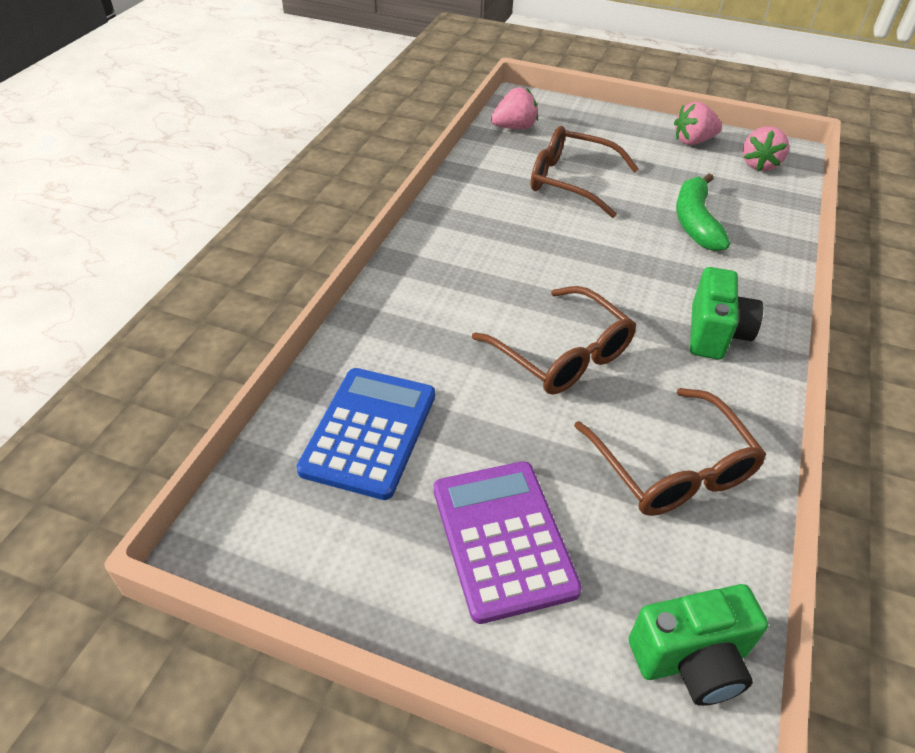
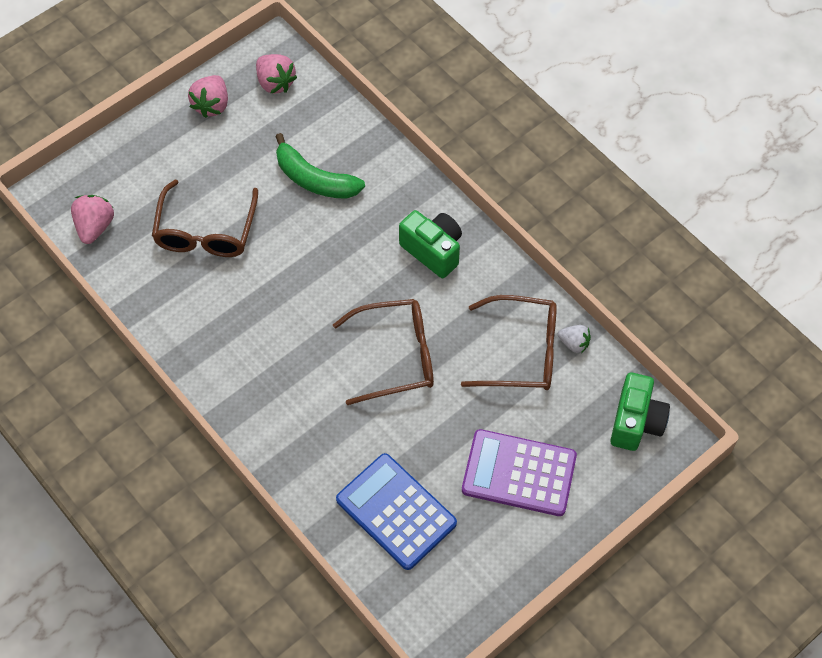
camera: 60 degrees left, 15 degrees up
brown glasses [530,126,639,218] -> brown glasses turned 45 degrees counterclockwise [152,180,258,257]
none -> white strawberry [558,325,591,353]

